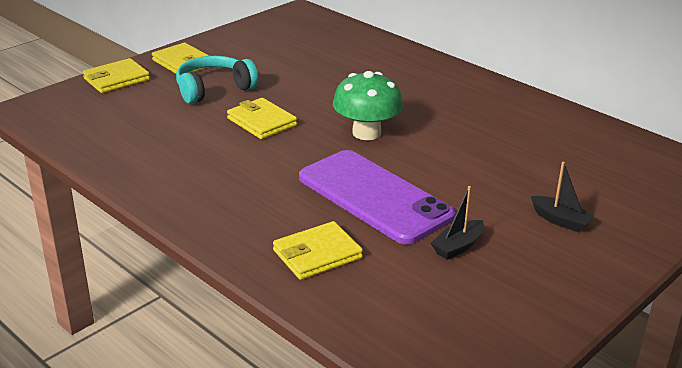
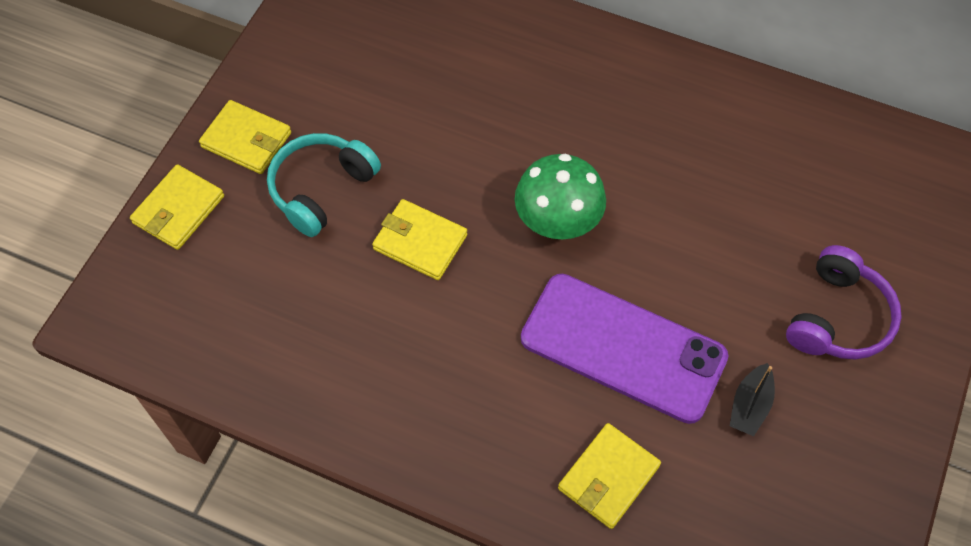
camera: 20 degrees left, 30 degrees up
black boat [531,162,595,232] -> purple headphones [786,245,902,360]

